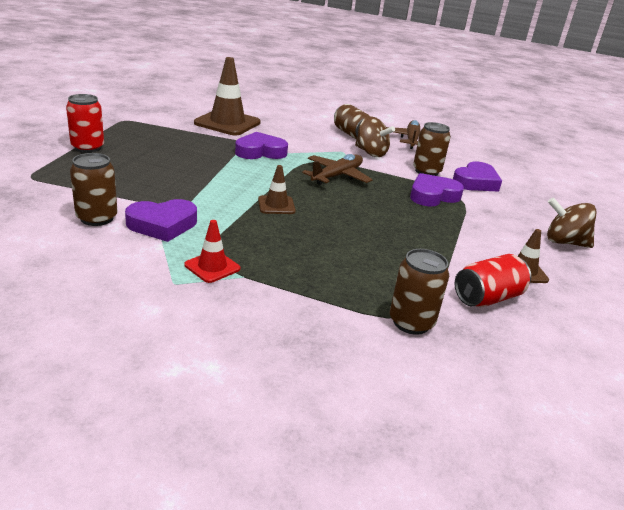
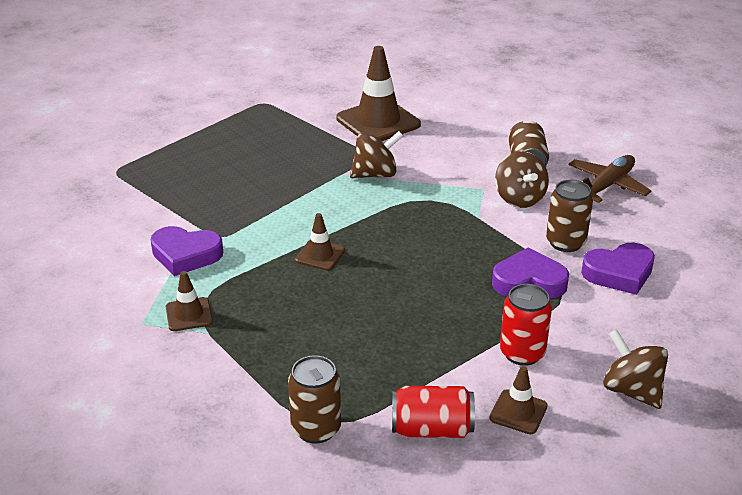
camera: 35 degrees right, 5 degrees up
red can [66,94,104,153] -> red can moved to [500,284,552,366]
brown can [70,153,118,226] -> none
red traffic cone [185,220,240,283] -> brown traffic cone [166,271,213,331]
purple heart [235,132,288,159] -> brown spinning top [350,131,403,178]
brown plane [302,154,372,185] -> none

